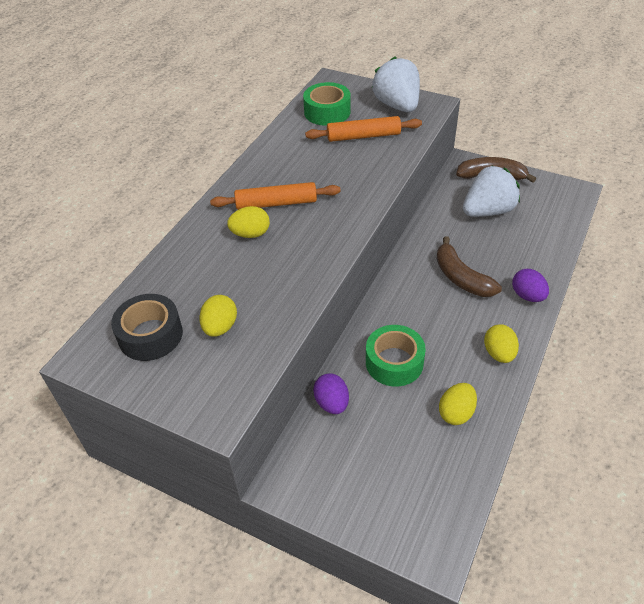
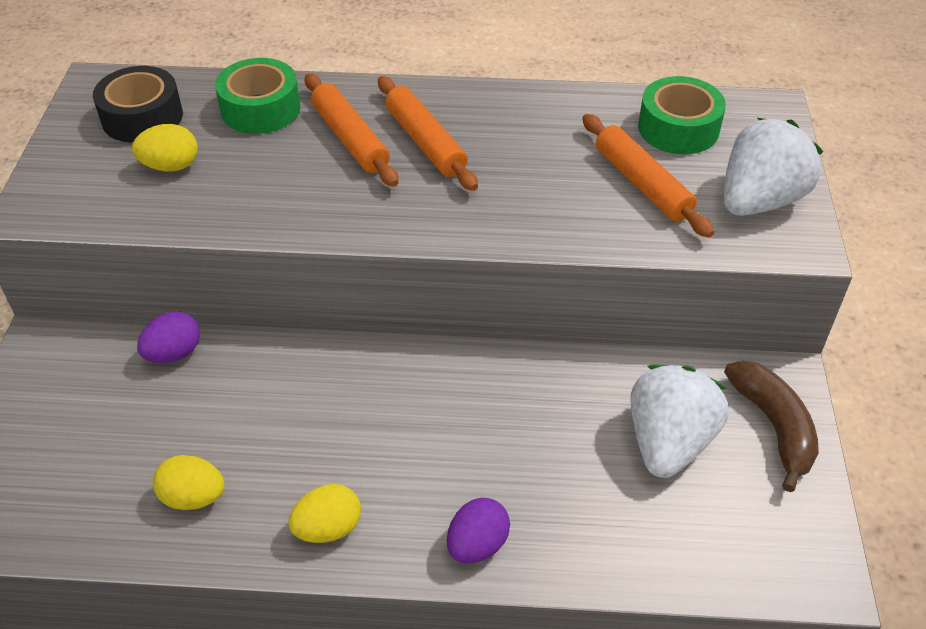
camera: 65 degrees right, 0 degrees up
yellow egg [227,206,270,238] -> orange rolling pin [305,73,399,187]
green tape [366,325,426,386] -> green tape moved to [215,58,300,134]
brown banana [436,236,502,297] -> none
white strawberry [463,165,520,217] -> white strawberry turned 105 degrees counterclockwise [630,364,729,478]

